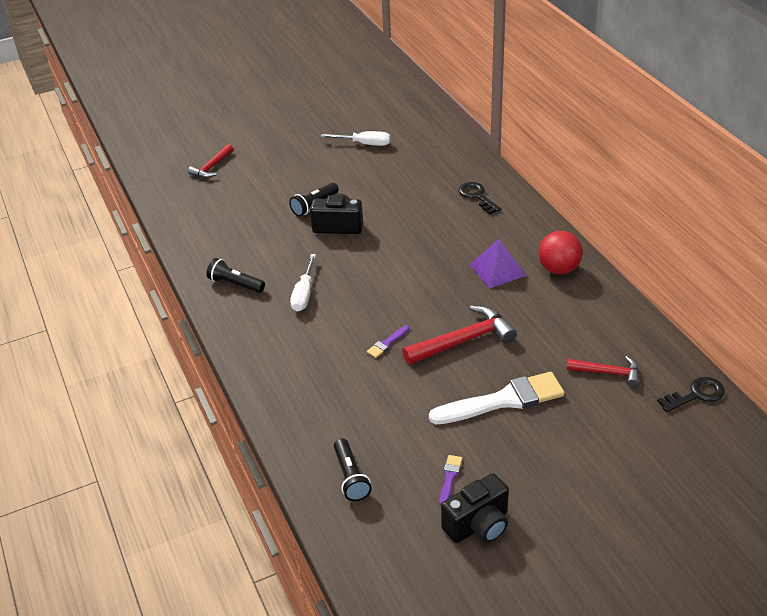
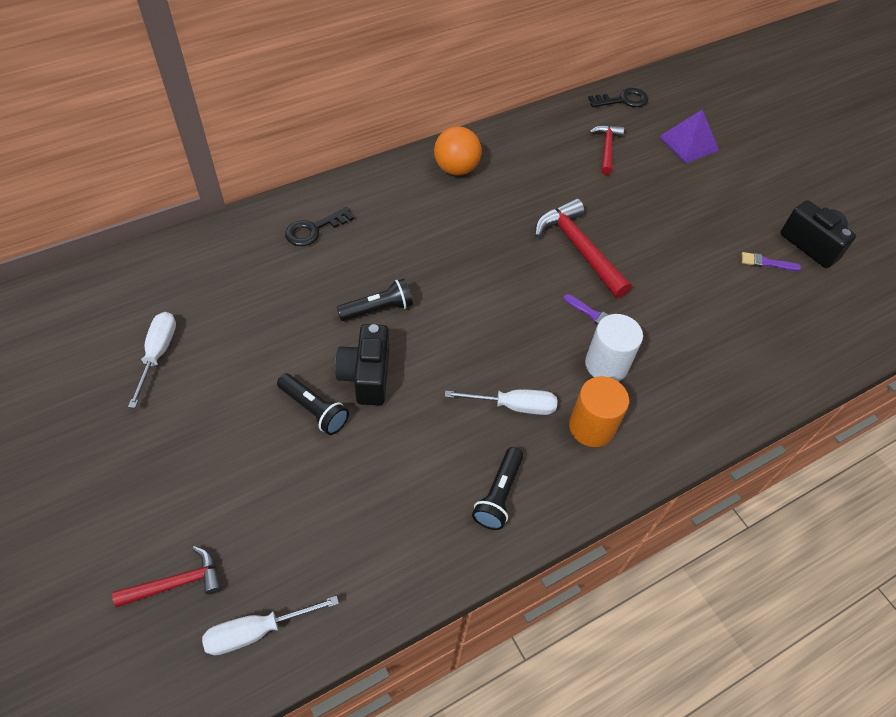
camera: 100 degrees left, 15 degrees up
red hammer [188,144,233,178] -> red hammer turned 45 degrees counterclockwise [112,546,221,607]
black flashlight [334,438,372,501] -> black flashlight moved to [337,279,413,321]
white brush [429,372,564,424] -> none
purple pyramid [470,239,526,289] -> purple pyramid moved to [659,110,719,163]
red ball [538,231,582,274] -> orange ball [434,126,482,176]
black key [657,377,725,412] -> black key turned 105 degrees clockwise [588,88,648,107]
none -> white screwdriver [202,596,339,655]
none -> orange cylinder [569,376,629,447]
none -> white cylinder [585,314,643,381]

